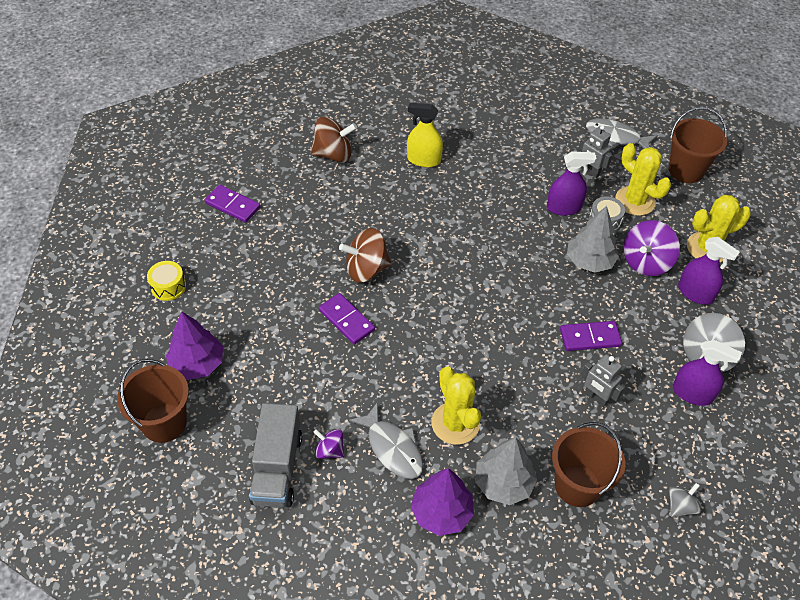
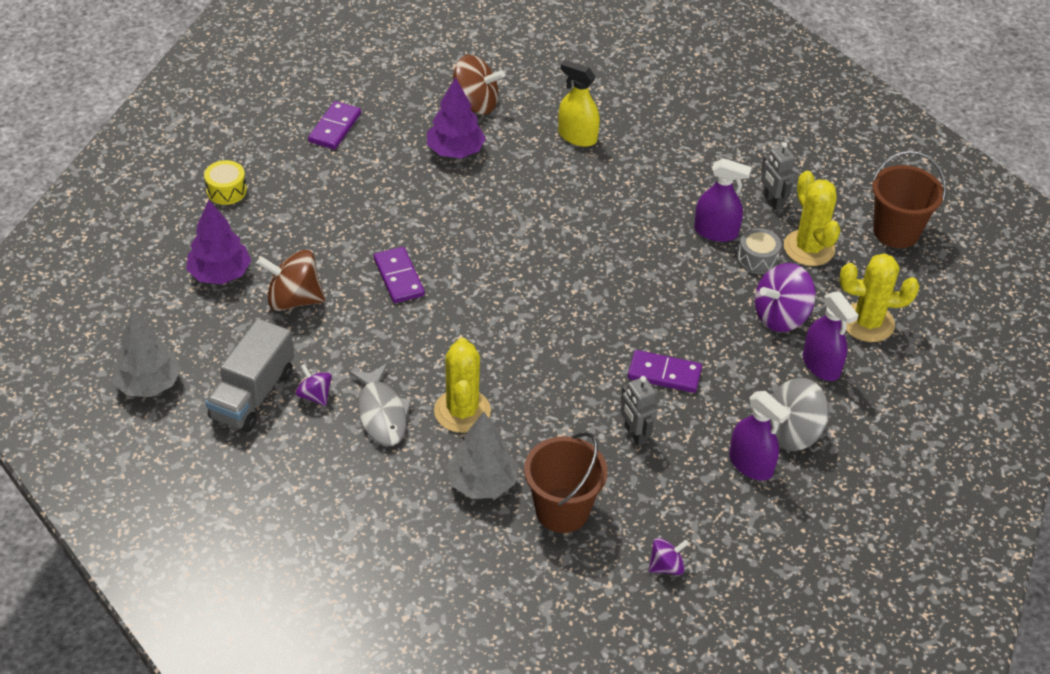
camera: 20 degrees right, 5 degrees down
brown bucket [117,359,189,443] -> none
purple domino [205,185,260,223] -> purple domino turned 60 degrees clockwise [308,101,361,150]
brown spinning top [339,228,391,283] -> brown spinning top moved to [257,250,325,311]
purple tree [411,468,474,536] -> purple tree moved to [427,77,486,158]
grey tree [567,206,619,273] -> grey tree moved to [112,310,181,397]
grey fish [586,118,657,149] -> none
grey spinning top [669,483,701,517] -> purple spinning top [649,538,689,575]

